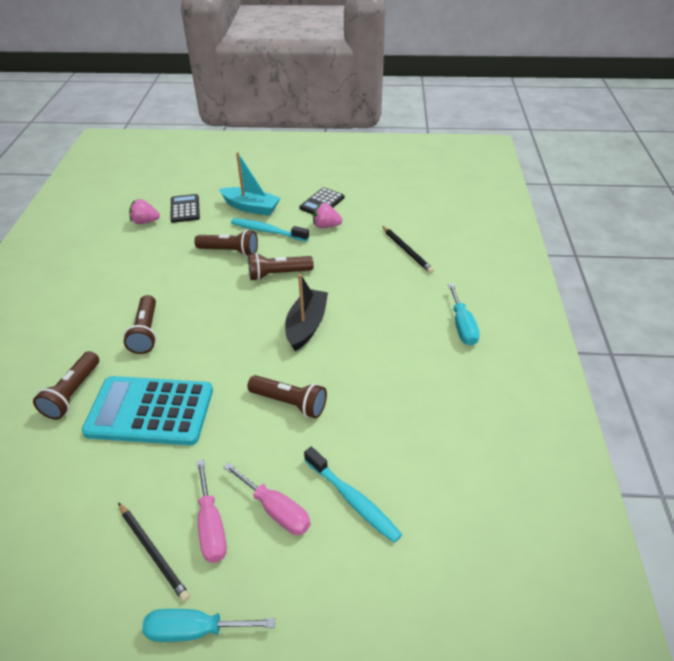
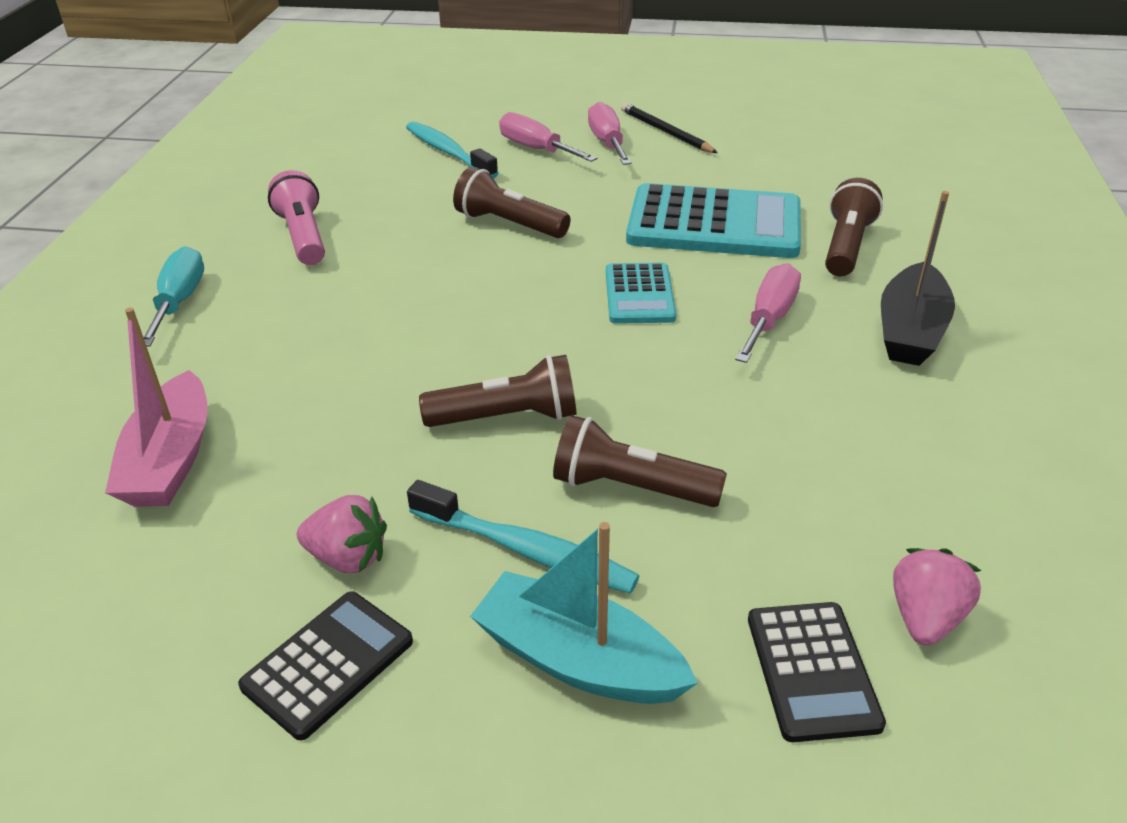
camera: 175 degrees left, 5 degrees down
brown flashlight [124,295,156,354] -> pink screwdriver [735,263,801,363]
pink strawberry [129,199,160,224] -> pink strawberry turned 75 degrees counterclockwise [893,548,981,646]
turquoise screwdriver [142,609,275,642] -> none
black boat [285,274,328,351] -> black boat moved to [881,191,955,366]
black pencil [382,226,434,273] -> pink boat [105,307,207,507]
none -> pink flashlight [268,170,325,265]
none -> turquoise calculator [606,263,676,324]

